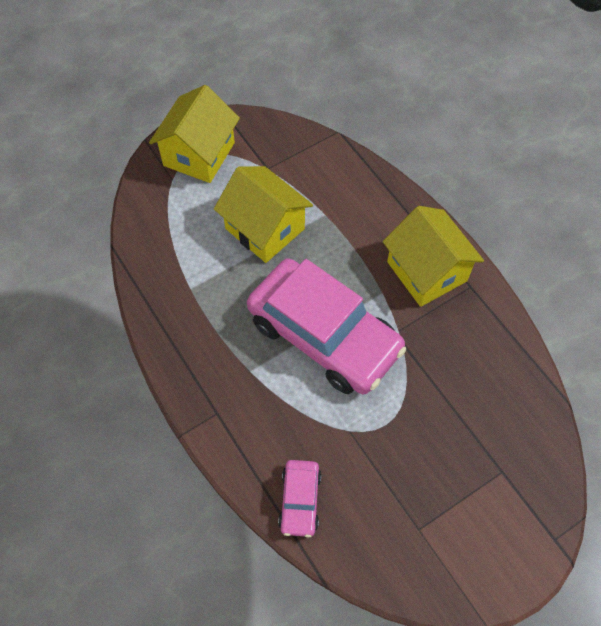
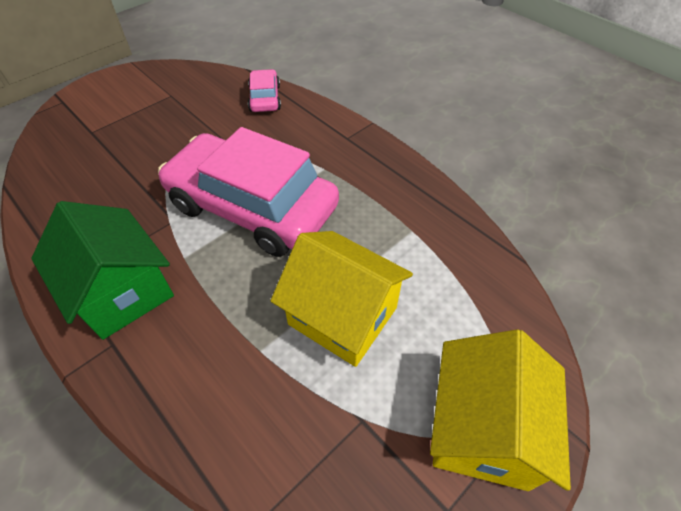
camera: 170 degrees right, 10 degrees down
yellow house [383,206,484,307] -> green house [31,201,174,340]

